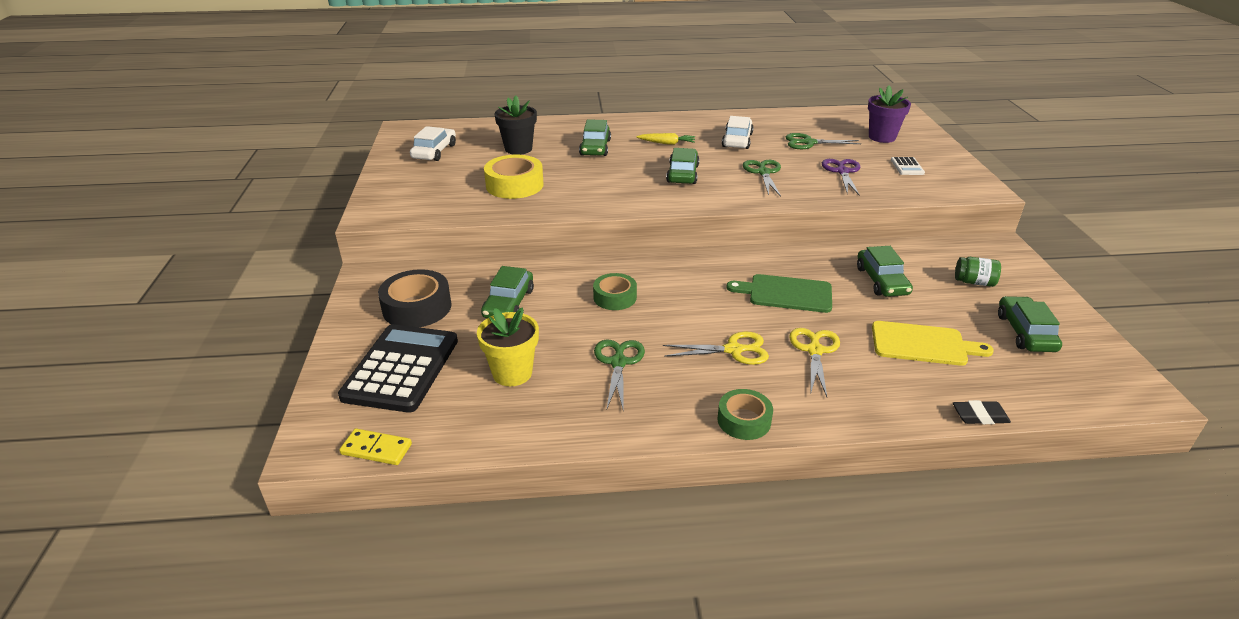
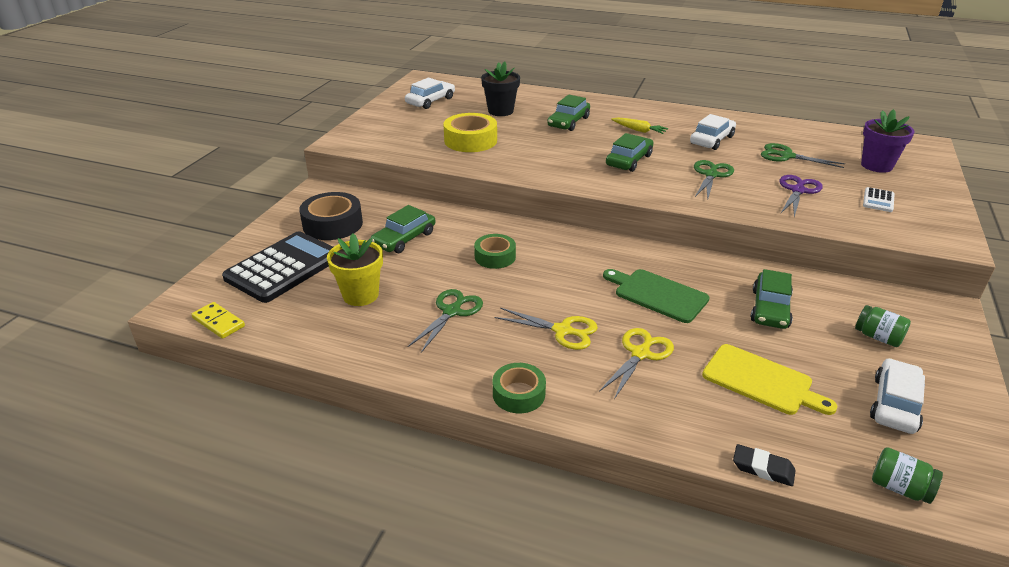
camera: 25 degrees right, 0 degrees up
green car [998,296,1062,352] -> white car [870,358,925,434]
none -> green jar [872,447,943,504]

